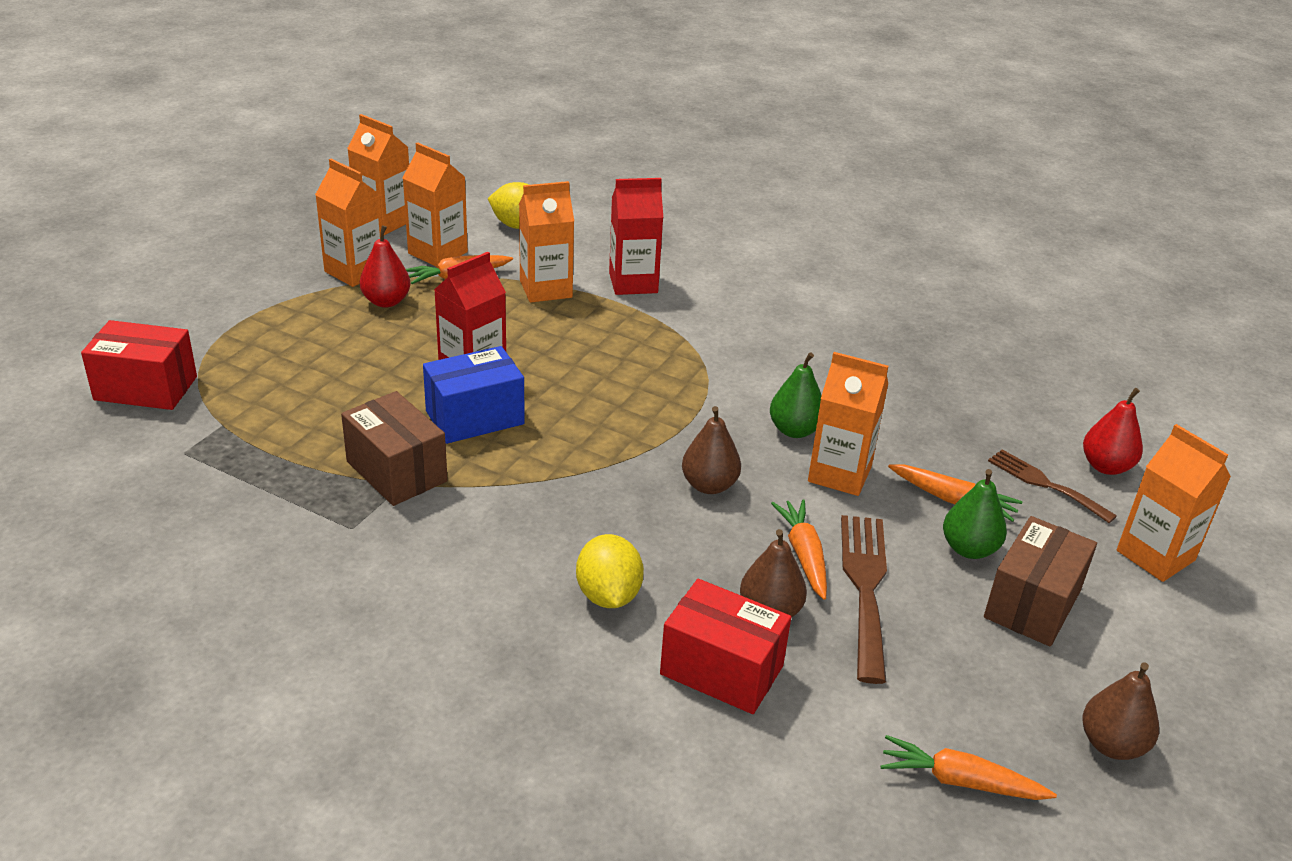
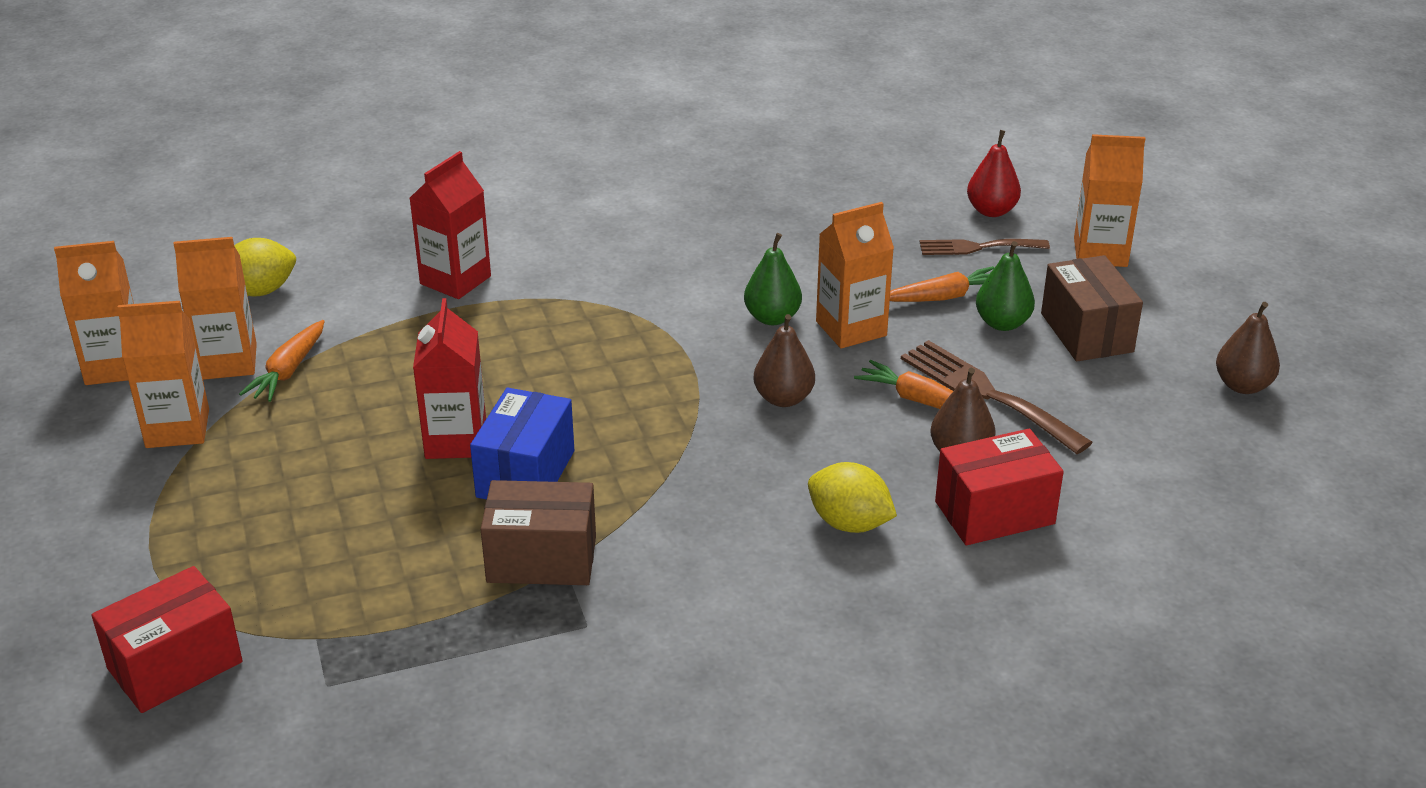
camera: 45 degrees left, 0 degrees up
red pear [360,225,411,308] -> none
orange carton [519,181,574,303] -> none
orange carrot [880,735,1057,800] -> none

